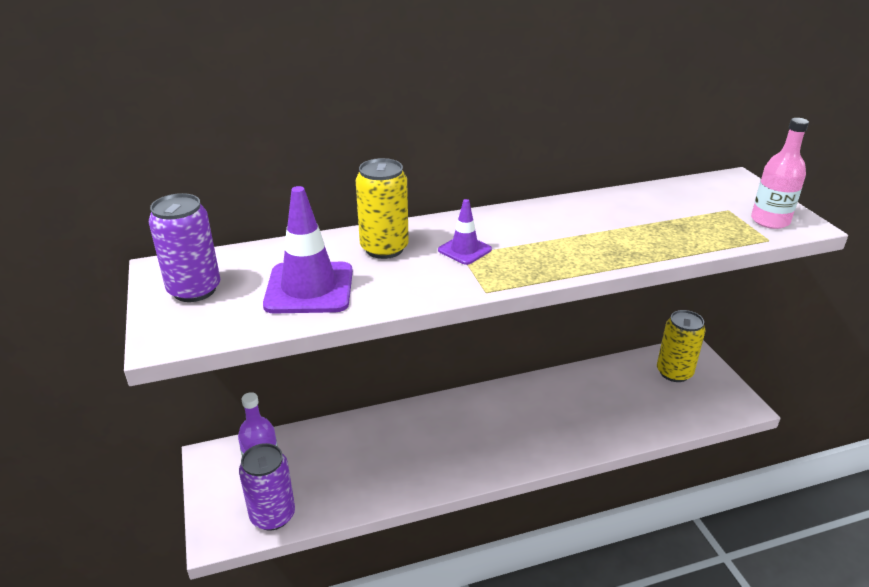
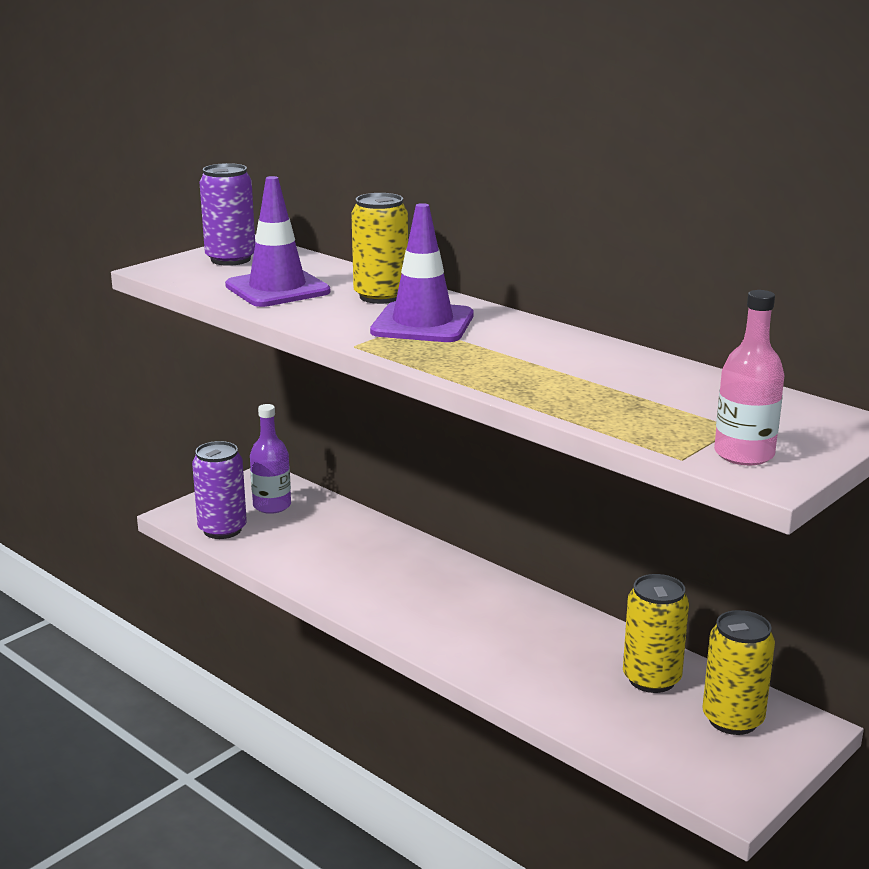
camera: 60 degrees right, 10 degrees down
purple traffic cone [438,199,492,265] -> purple traffic cone [370,203,474,342], size x1.83
none -> yellow can [623,574,689,693]

